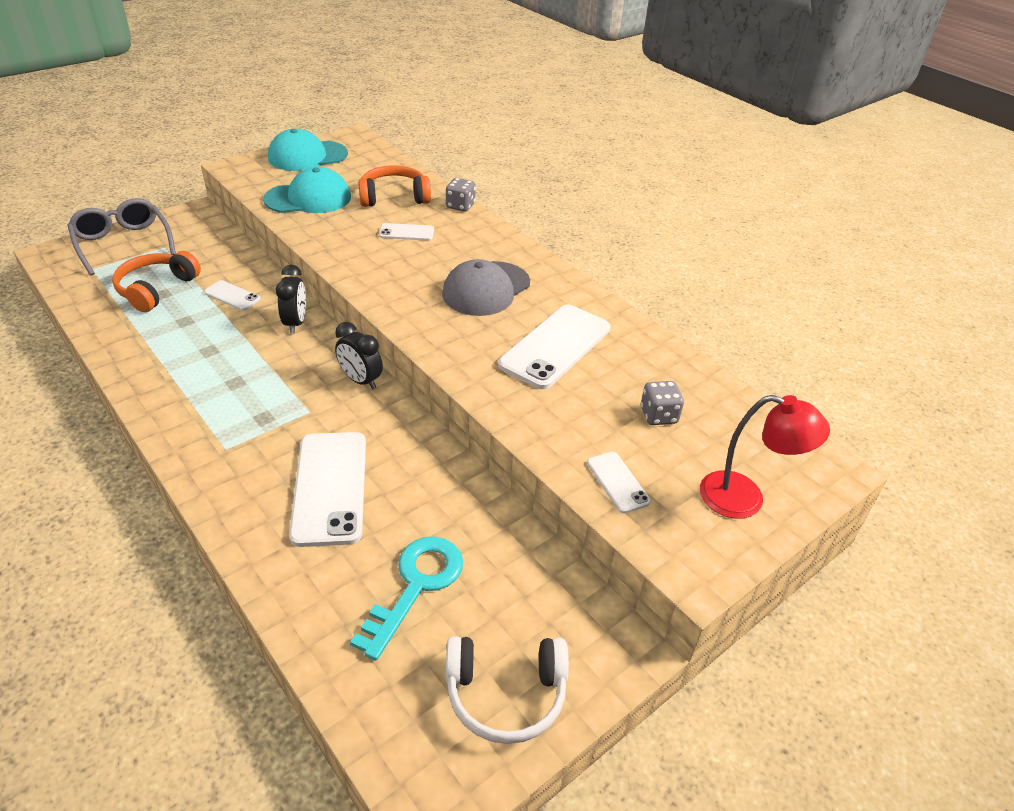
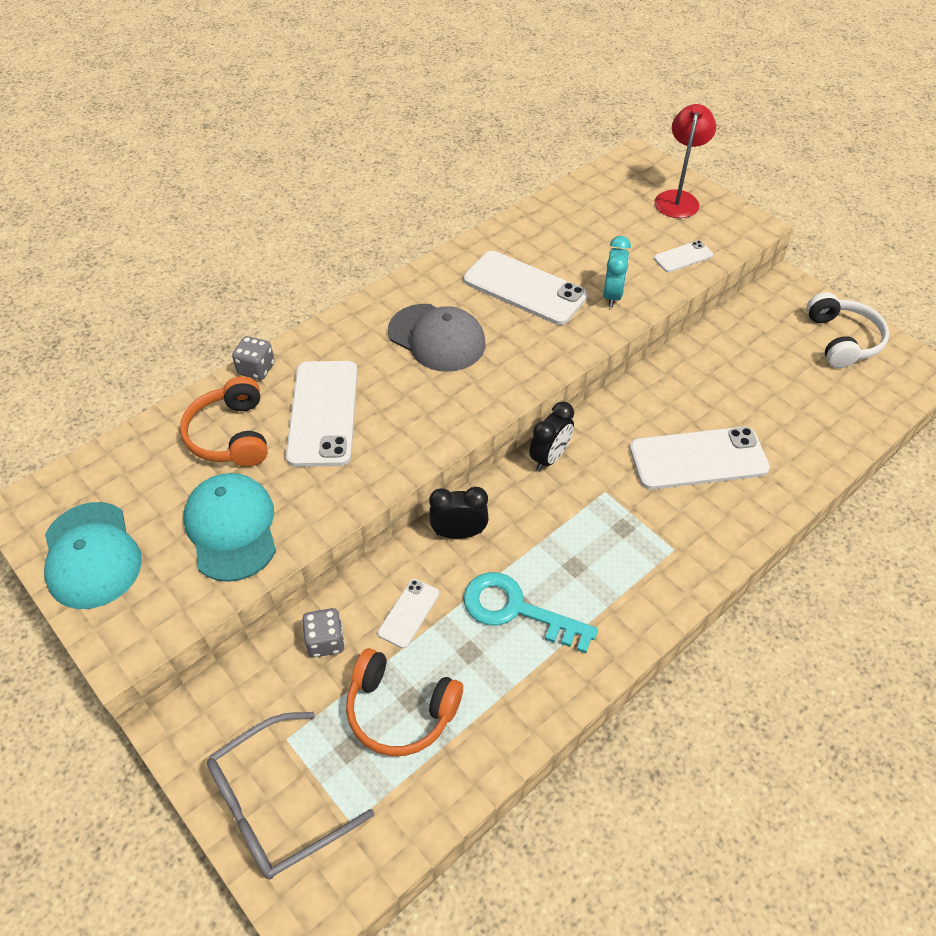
camera: 90 degrees left, 10 degrees up
turquoise key [350,537,463,661] -> turquoise key moved to [463,572,598,653]
white phone [379,223,434,241] -> white phone [286,361,358,467], size x2.02
grey dice [641,381,684,425] -> grey dice moved to [302,608,345,657]
none -> turquoise clock [603,236,631,308]

